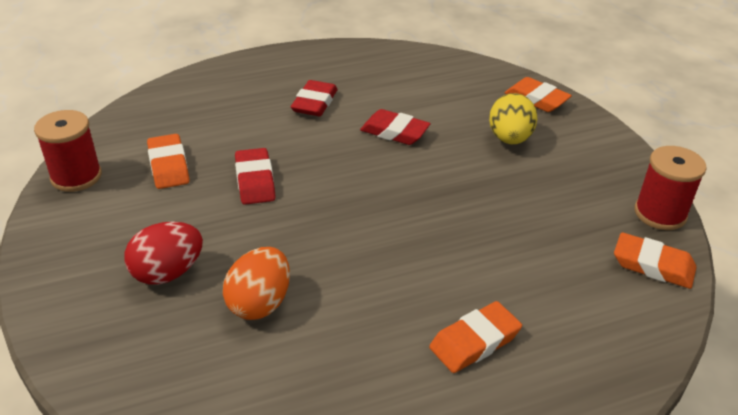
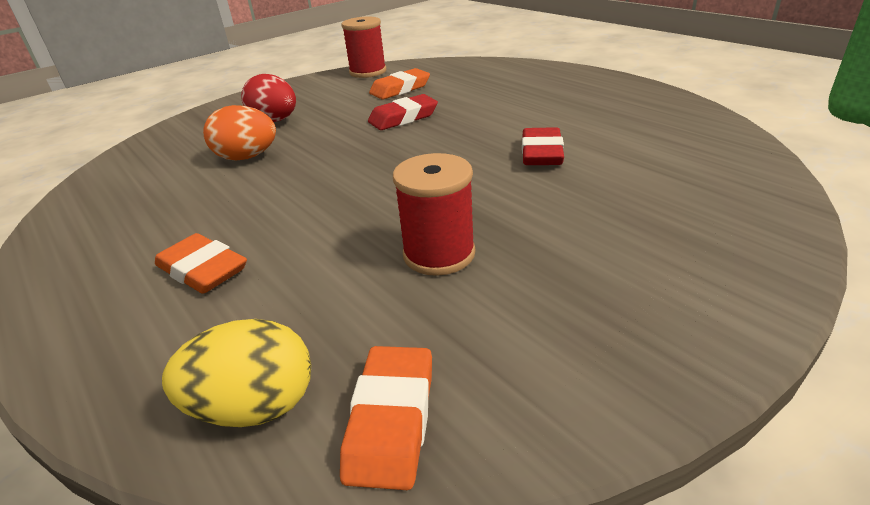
camera: 75 degrees right, 5 degrees down
red eraser [291,80,338,116] -> none
yellow egg [489,93,537,144] -> yellow egg moved to [162,319,311,427]
orange eraser [505,77,572,112] -> none
red spool [635,146,707,230] -> red spool moved to [393,153,475,276]

